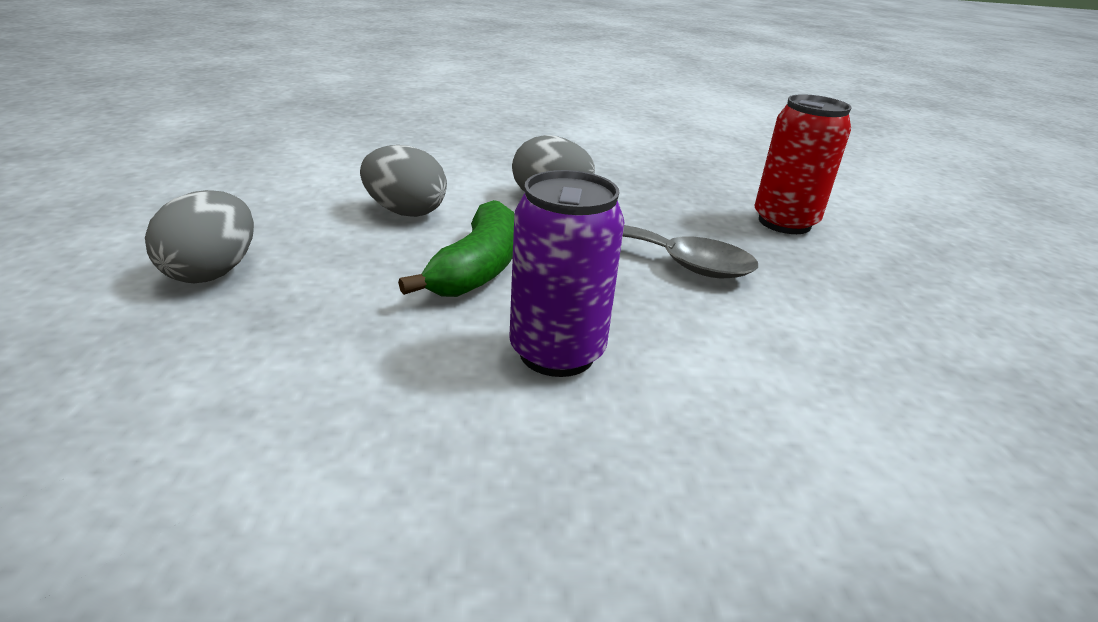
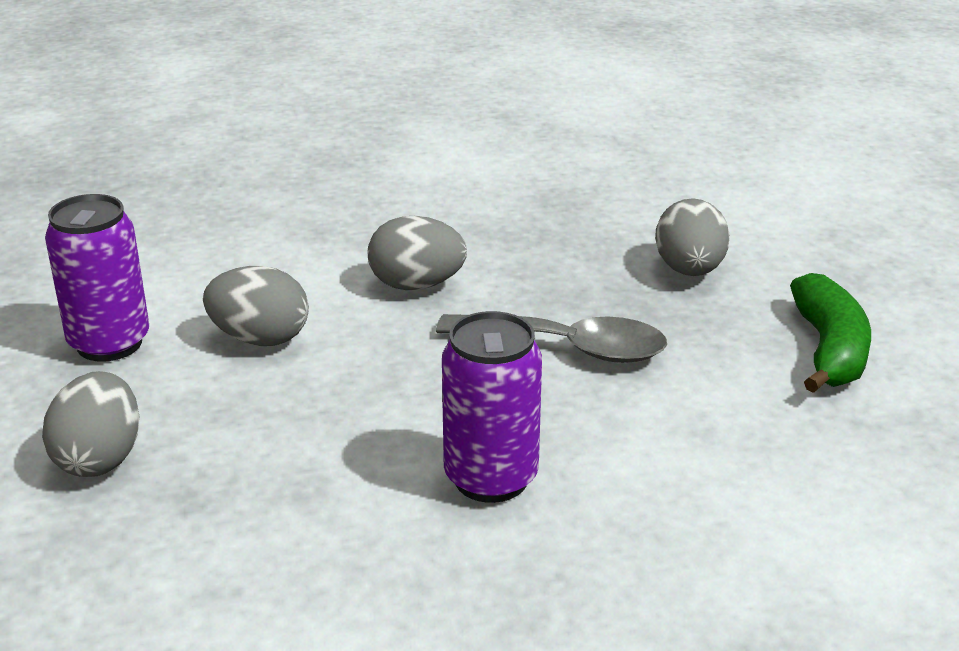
camera: 10 degrees left, 0 degrees up
green banana [398,200,514,297] -> green banana moved to [790,273,871,393]
red can [754,94,851,234] -> grey egg [655,198,730,276]
none -> purple can [45,194,149,362]

